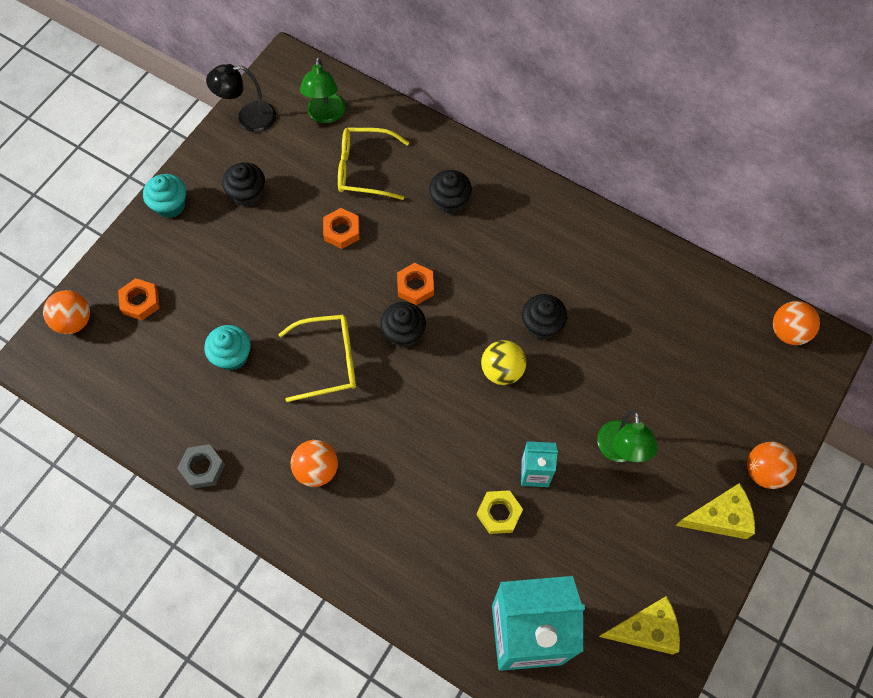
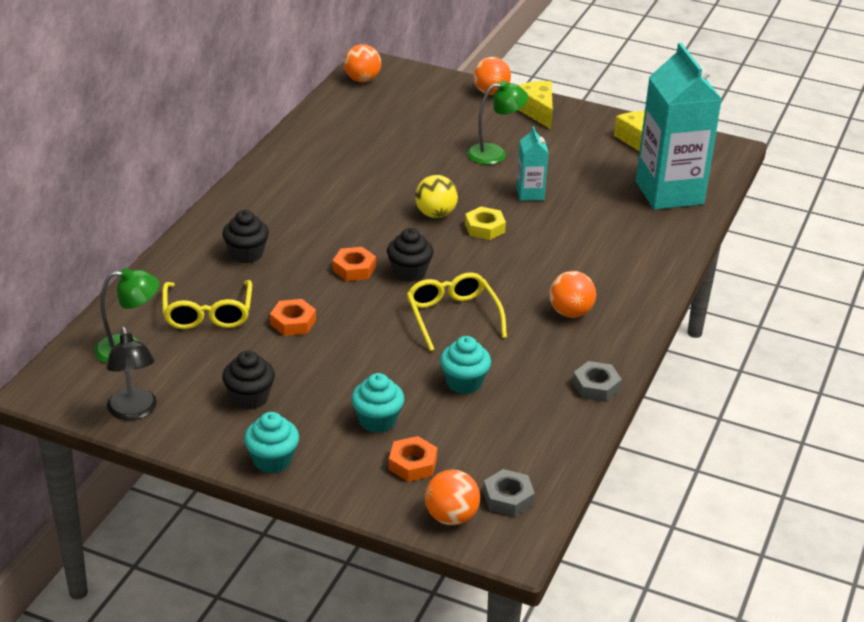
camera: 100 degrees left, 30 degrees down
yellow nut [477,490,523,534] -> yellow nut moved to [465,207,506,240]
black cupcake [522,294,567,339] -> none
none -> turquoise cupcake [351,373,404,433]
none -> grey nut [483,469,535,517]

